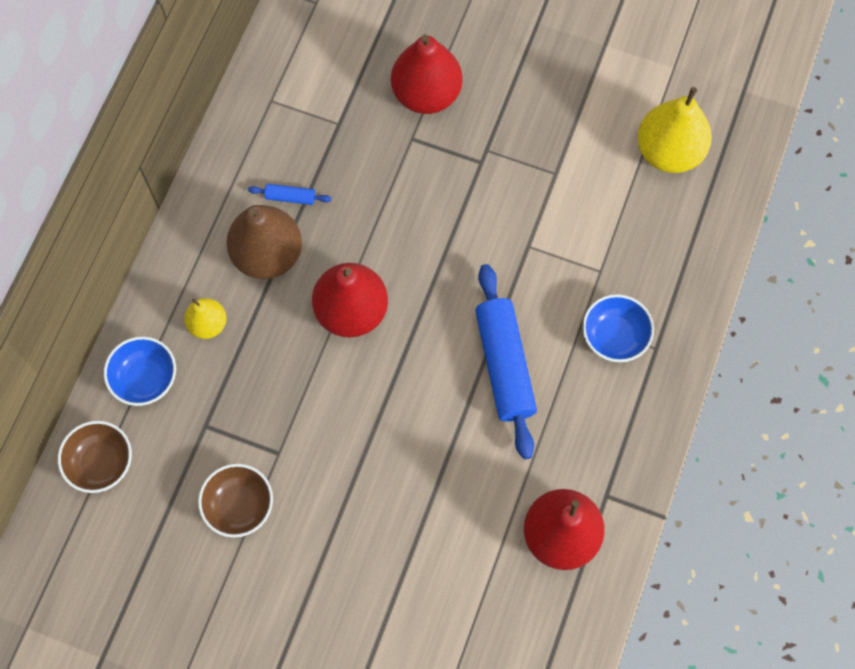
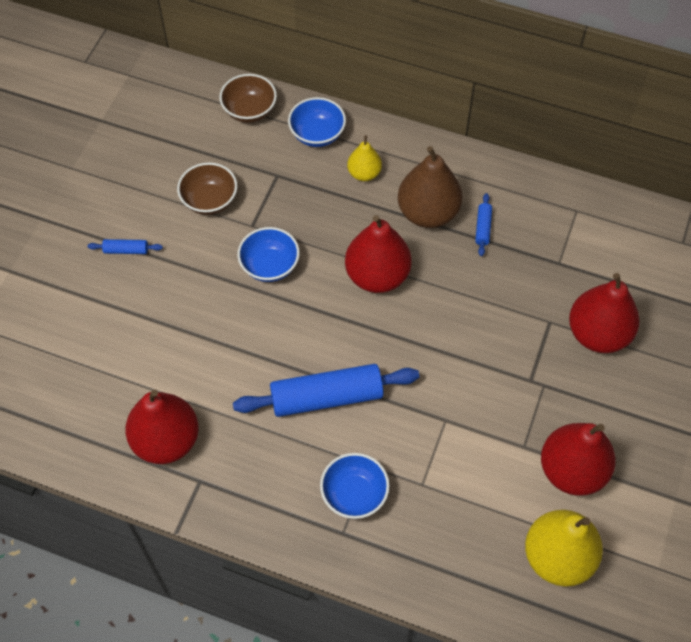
camera: 90 degrees right, 10 degrees down
none -> blue rolling pin [87,239,163,254]
none -> blue bowl [237,227,300,282]
none -> red pear [541,423,616,496]

